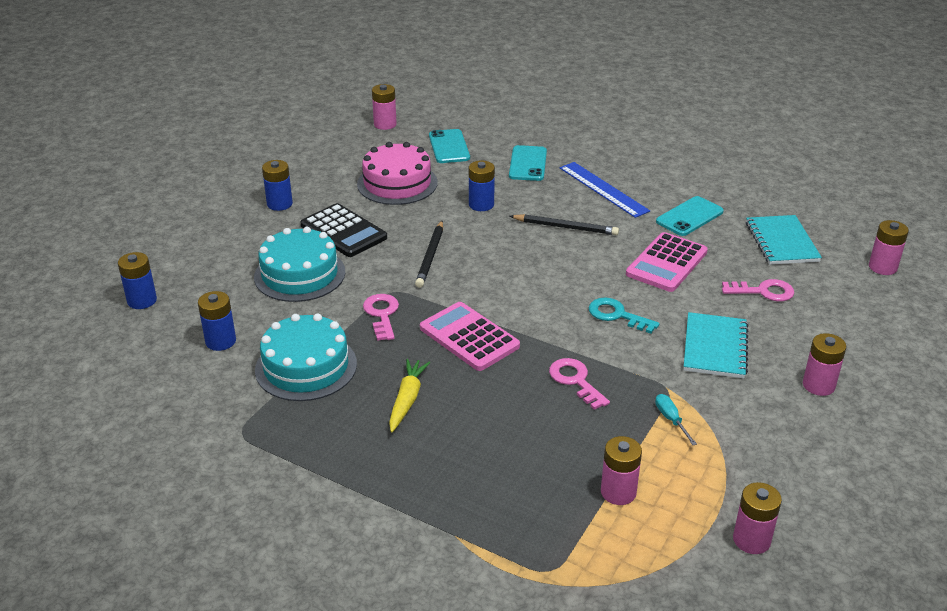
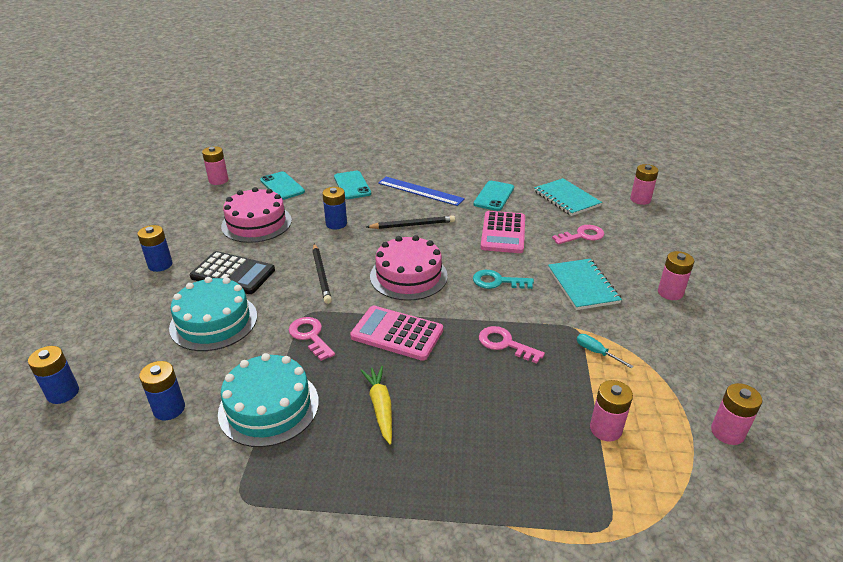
camera: 25 degrees left, 0 degrees up
none -> pink cake [370,235,448,301]

